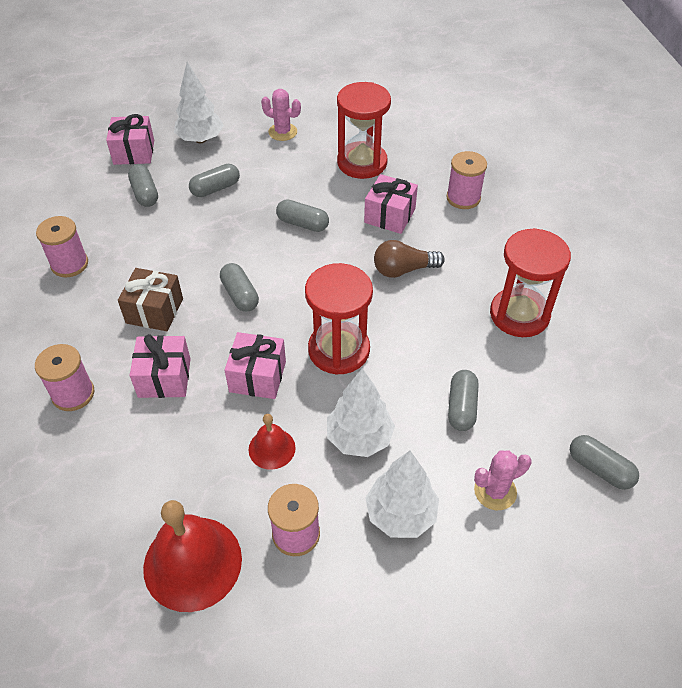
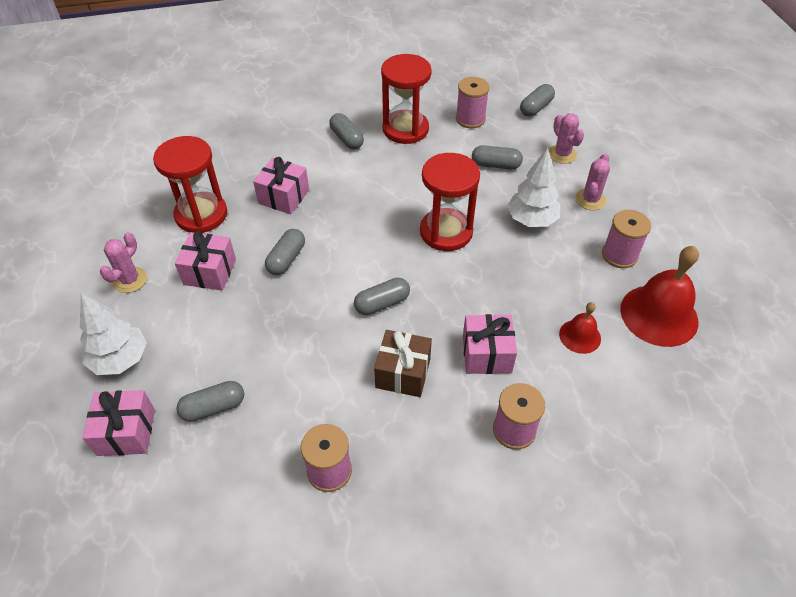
camera: 90 degrees left, 0 degrees up
grey capsule [189,164,240,197] -> grey capsule moved to [329,113,364,149]
pink gift [224,332,286,399] -> pink gift moved to [175,231,236,291]
red bell [249,414,296,470] -> red bell moved to [559,302,601,354]
white tree [365,451,439,538] -> pink cactus [575,154,610,210]
brown light bulb [374,240,445,278] -> none
pink spool [446,151,487,209] -> pink spool moved to [456,77,490,128]

